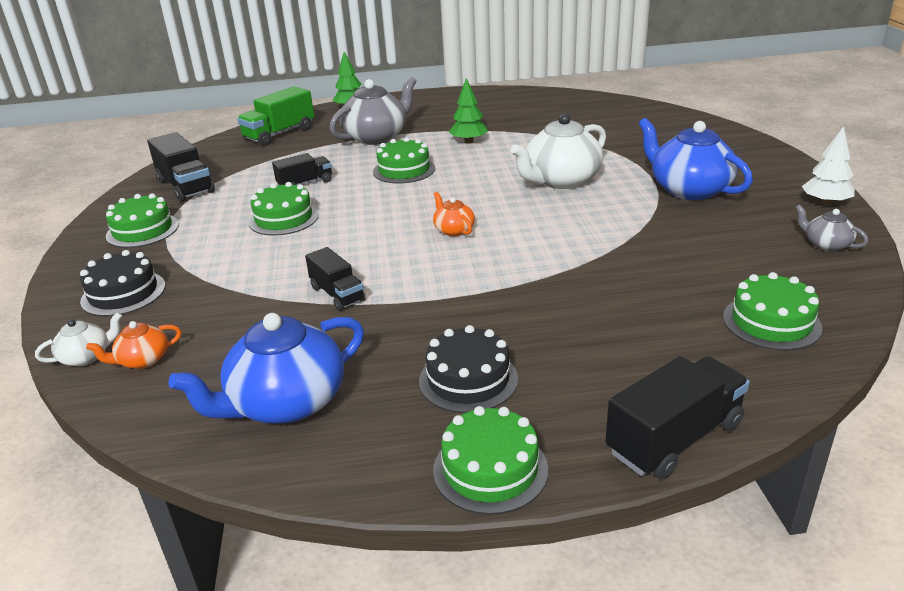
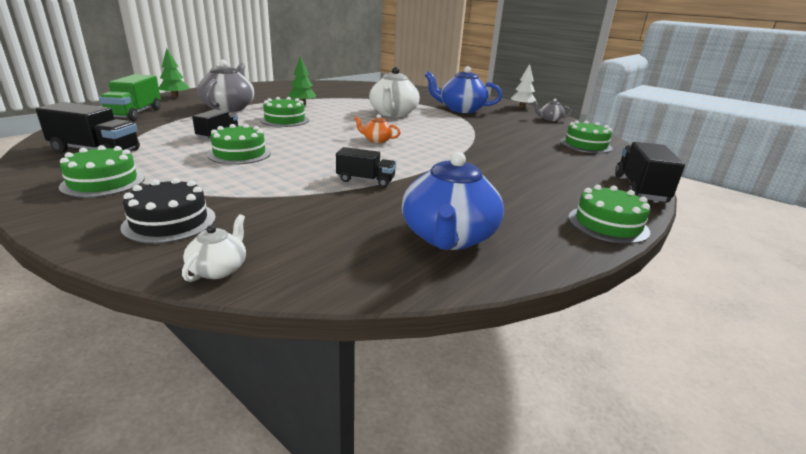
camera: 45 degrees left, 5 degrees down
orange teapot [86,321,181,369] -> none
black cake [419,325,518,413] -> none

